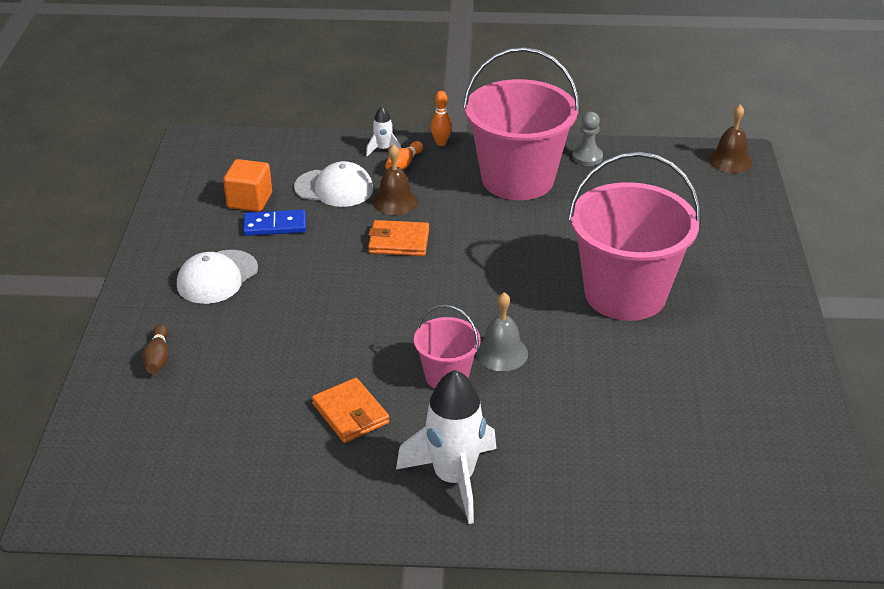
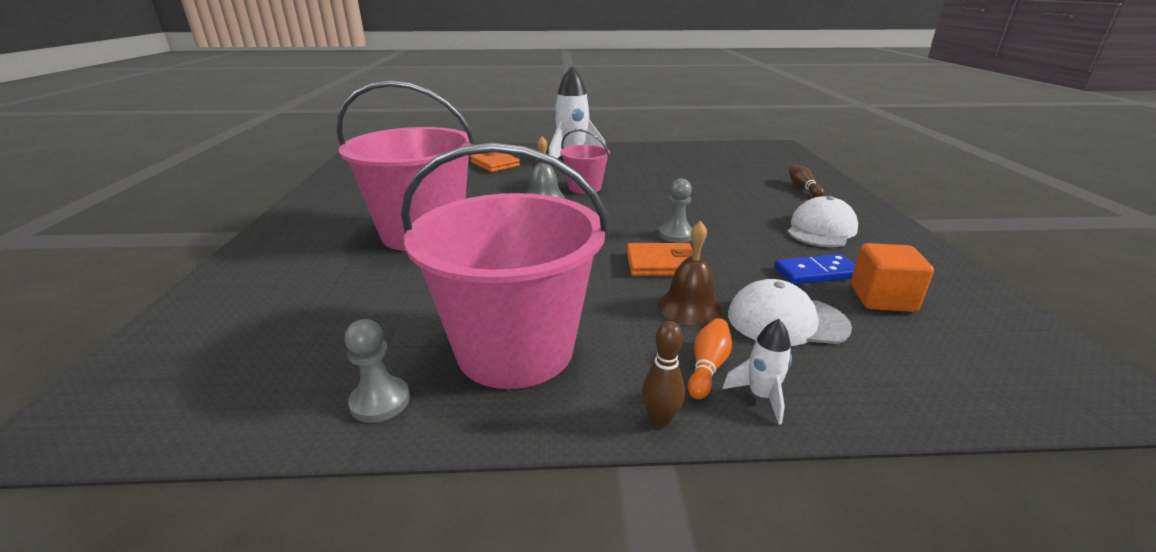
camera: 175 degrees right, 10 degrees down
orange wallet [312,378,390,443] -> orange wallet moved to [470,152,520,172]
orange bowling pin [431,91,452,146] -> brown bowling pin [642,321,685,427]
brown bell [708,104,753,173] -> none
none -> grey pawn [659,178,692,243]

